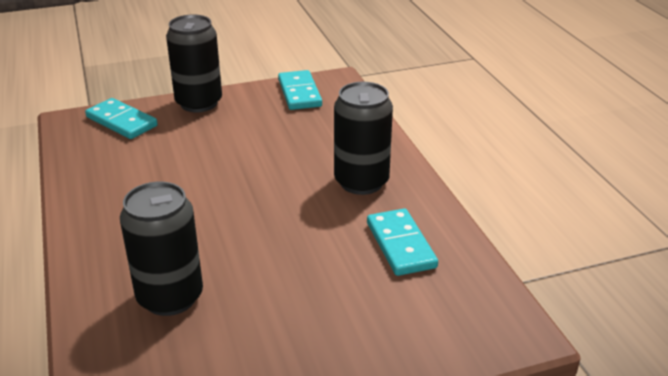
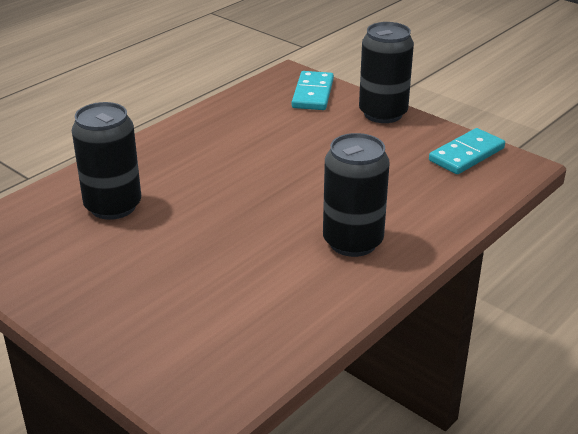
camera: 60 degrees right, 0 degrees up
turquoise domino [367,209,438,276] -> none

